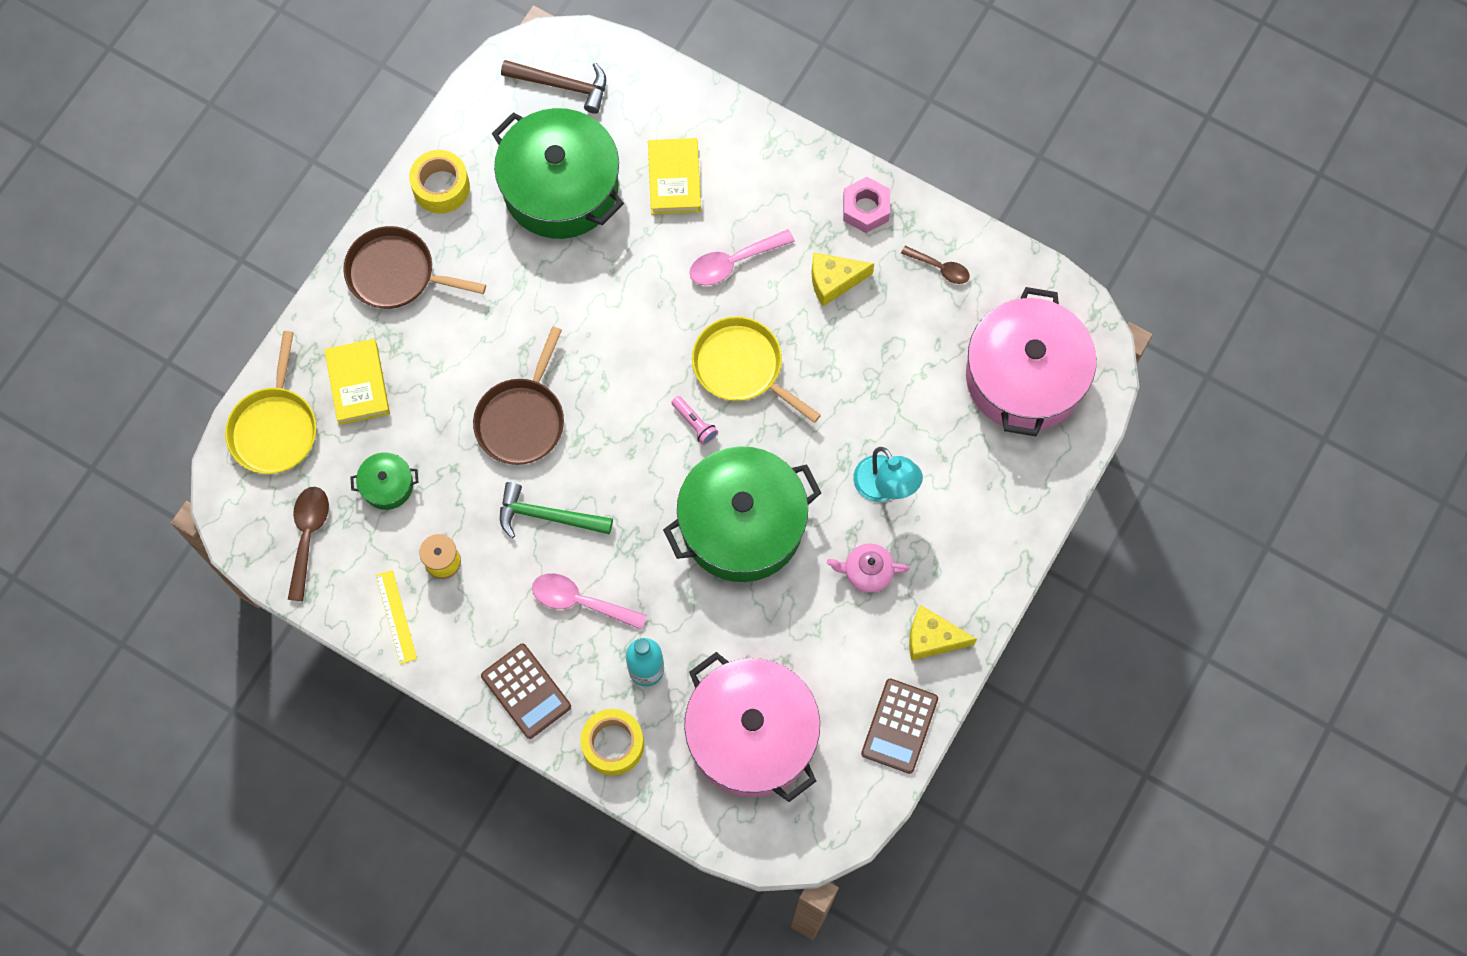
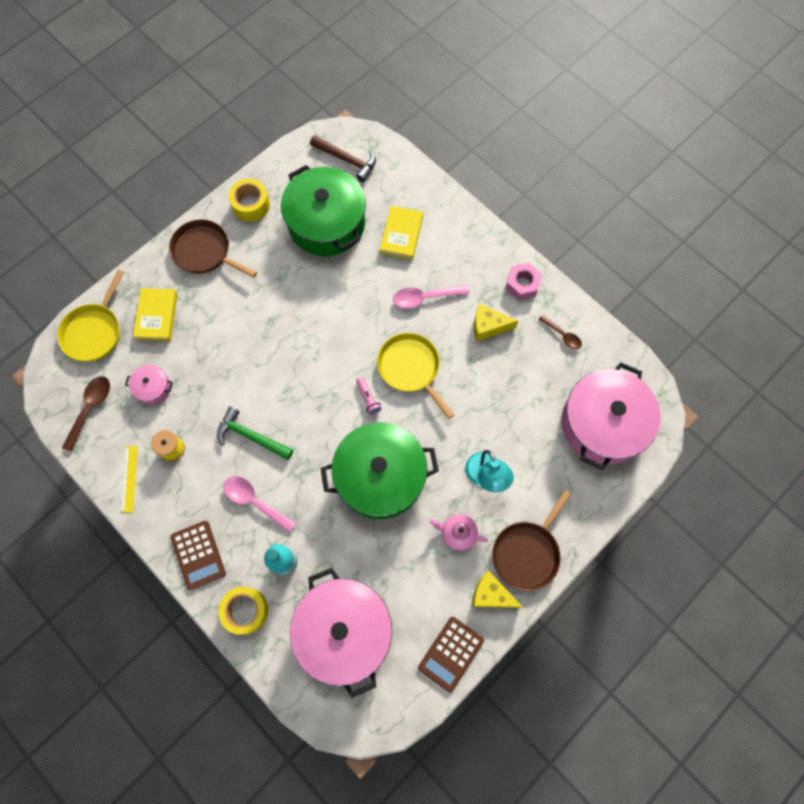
camera: 15 degrees right, 0 degrees up
green pot [350,452,419,510] -> pink pot [125,365,173,405]
brown pan [473,327,564,465] -> brown pan moved to [492,490,572,591]

